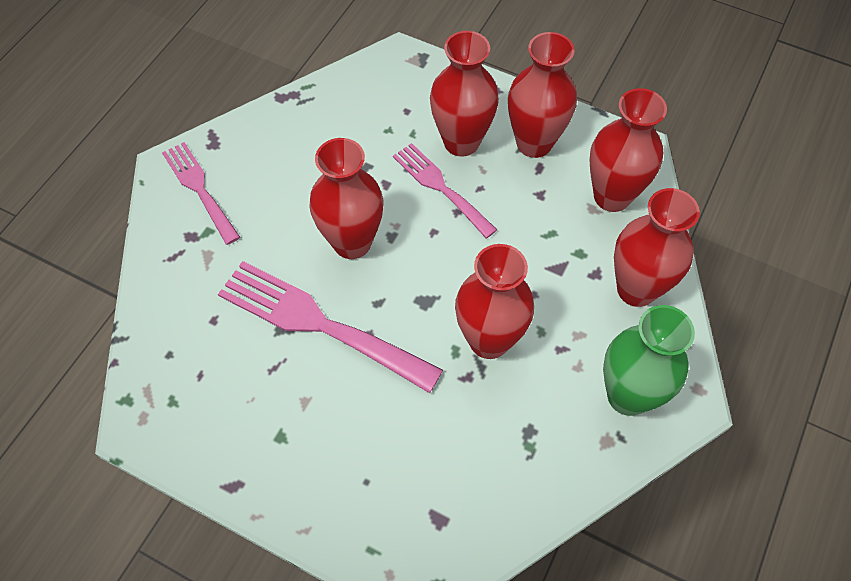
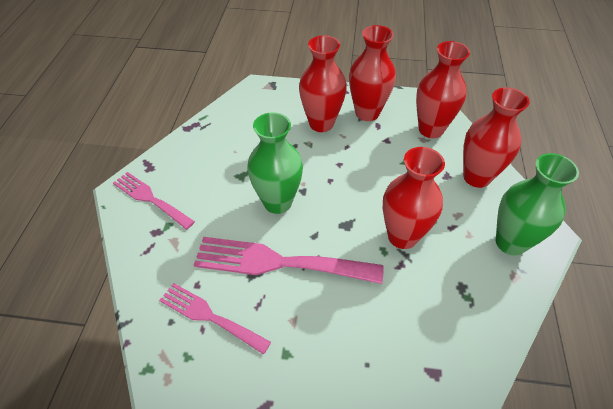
camera: 20 degrees left, 10 degrees down
red vase [309,138,384,259] -> green vase [247,112,303,214]
pink fork [393,143,497,239] -> pink fork moved to [159,283,271,355]

